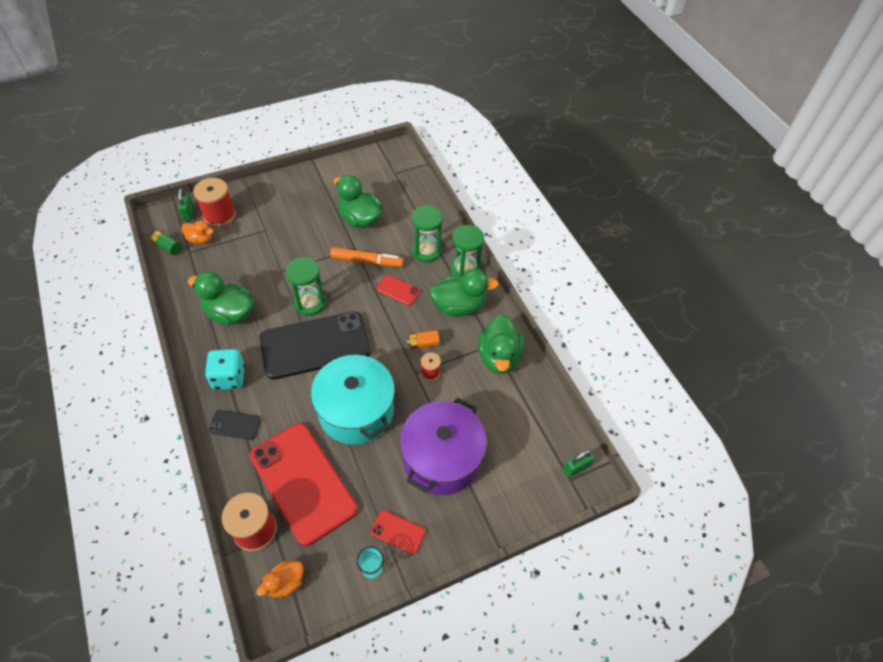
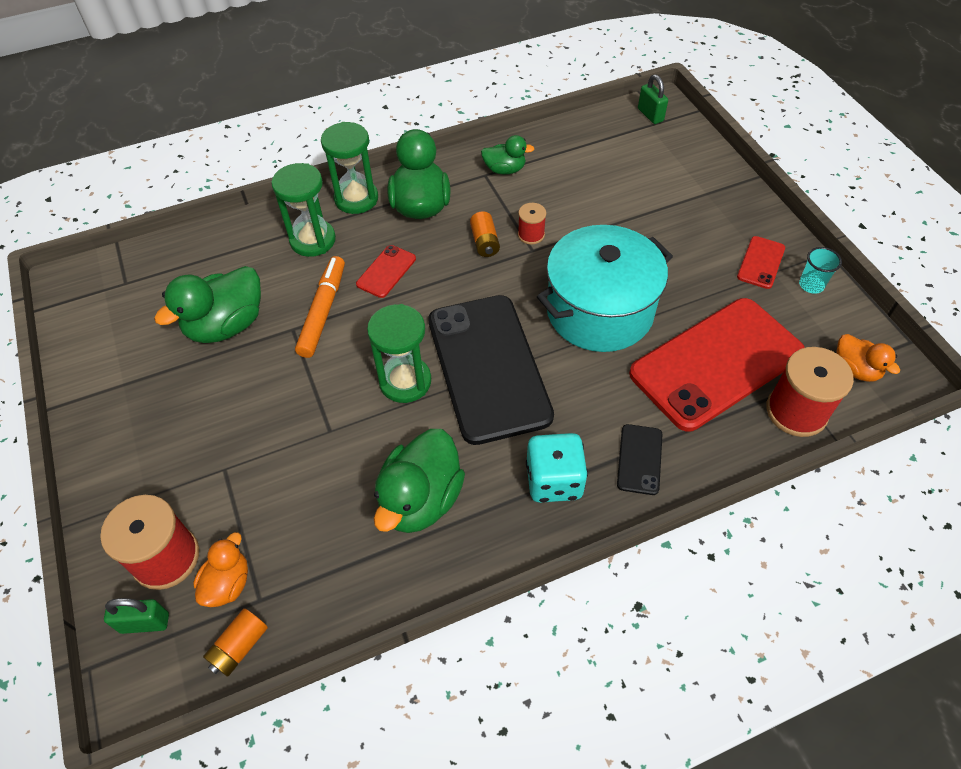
camera: 85 degrees left, 0 degrees up
green battery [151,231,182,255] -> orange battery [203,608,268,677]
purple pot [400,398,487,495] -> none
green duck [478,314,524,374] -> green duck [481,135,535,175], size x0.56

